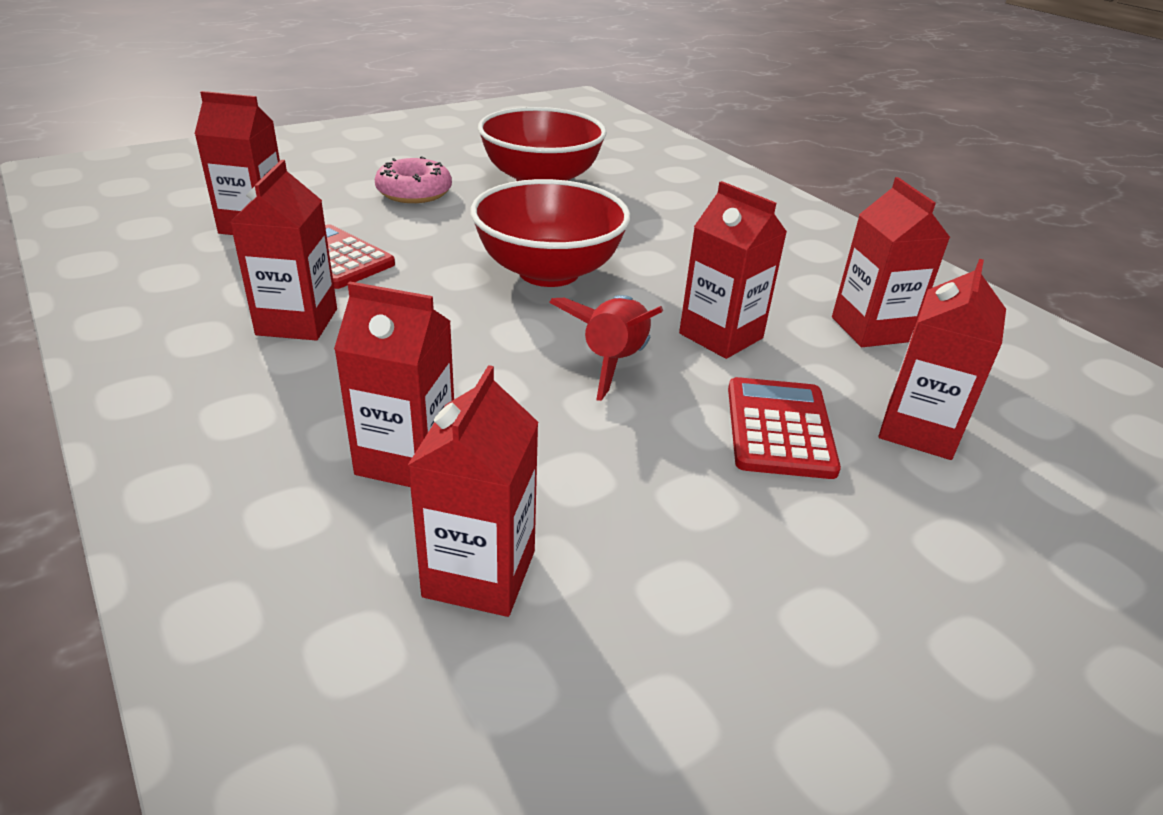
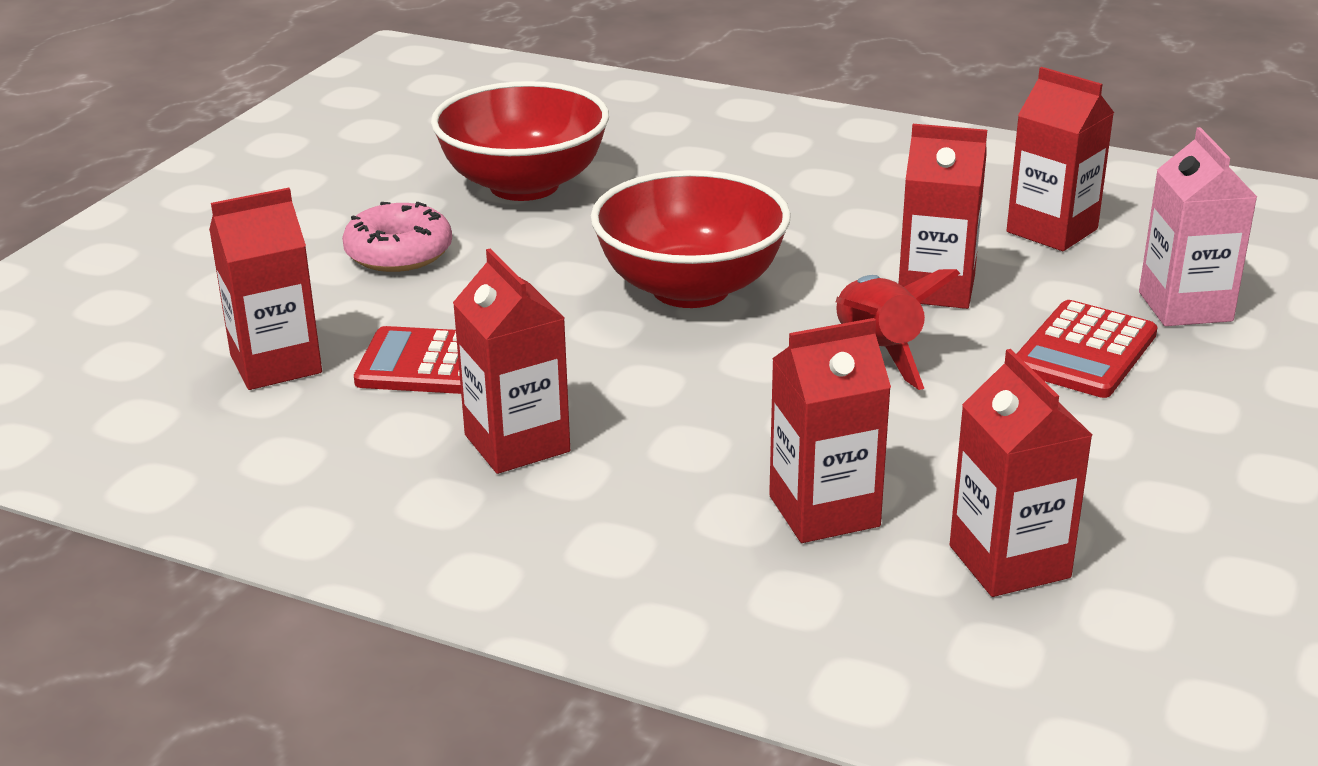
camera: 30 degrees left, 5 degrees down
red calculator [728,377,841,479] -> red calculator turned 120 degrees counterclockwise [1017,300,1158,398]
red carton [879,259,1006,460] -> pink carton [1139,127,1257,326]

